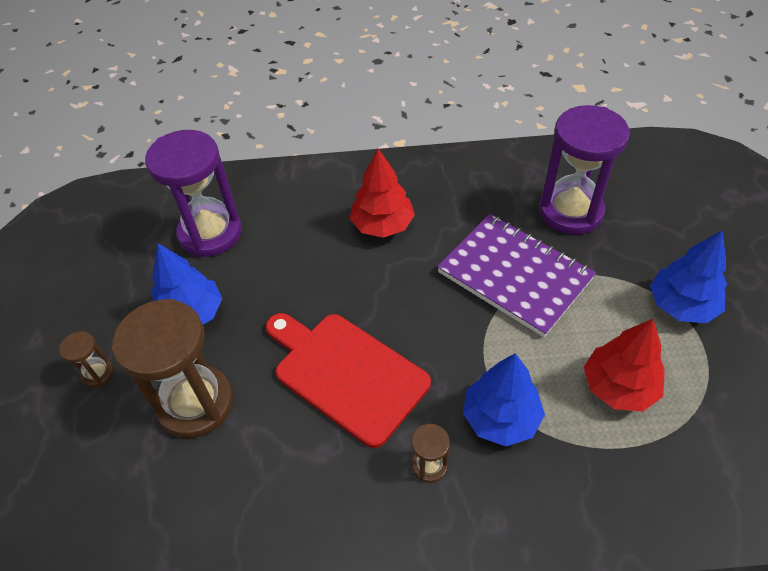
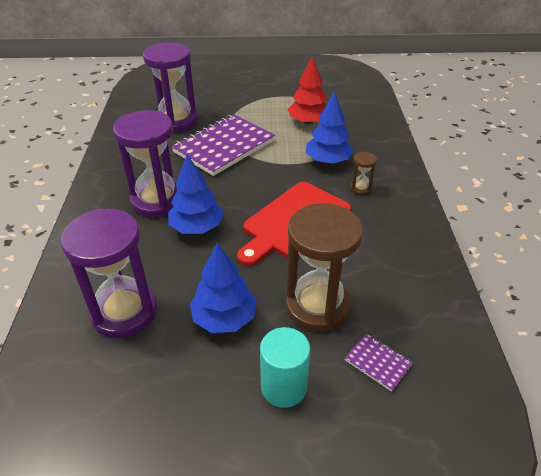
camera: 90 degrees left, 10 degrees down
brown hourglass [59,331,114,387] -> turquoise cylinder [260,327,310,408]
red tree [350,149,415,238] -> purple hourglass [113,110,178,217]
blue tree [650,231,727,323] -> blue tree moved to [168,154,224,234]
none -> purple notebook [345,334,413,392]

